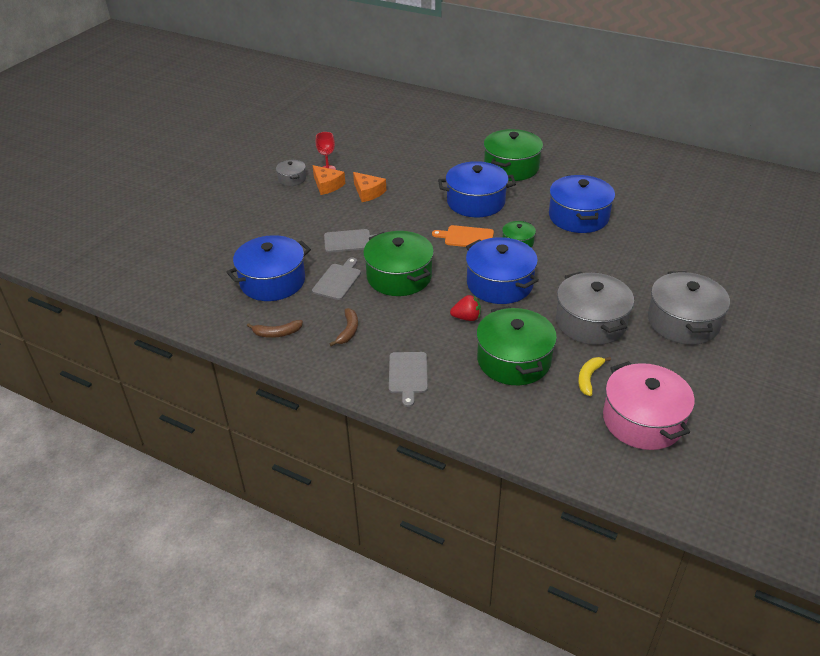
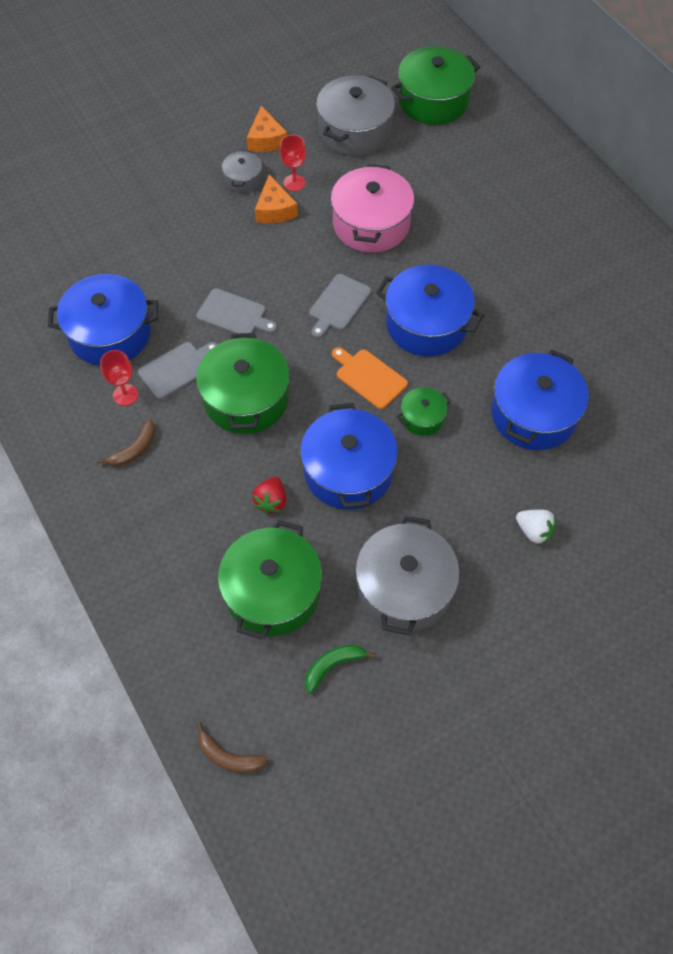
camera: 30 degrees right, 20 degrees up
brown banana [247,320,303,338] -> brown banana moved to [196,722,268,773]
orange cheese [353,172,386,202] -> orange cheese moved to [247,106,287,152]
grey cutting board [389,352,428,407] -> grey cutting board moved to [309,274,371,338]
red strawberry [450,295,481,321] -> red strawberry turned 75 degrees clockwise [252,477,286,514]
green pot [483,129,543,181] -> green pot moved to [391,46,480,125]
yellow banana [578,357,611,396] -> green banana [305,644,376,694]
pink pot [603,361,695,450] -> pink pot moved to [331,164,414,253]
grey pot [648,271,730,345] -> grey pot moved to [316,76,395,156]
none -> red goblet [100,350,138,406]
none -> white strawberry [516,509,556,545]

